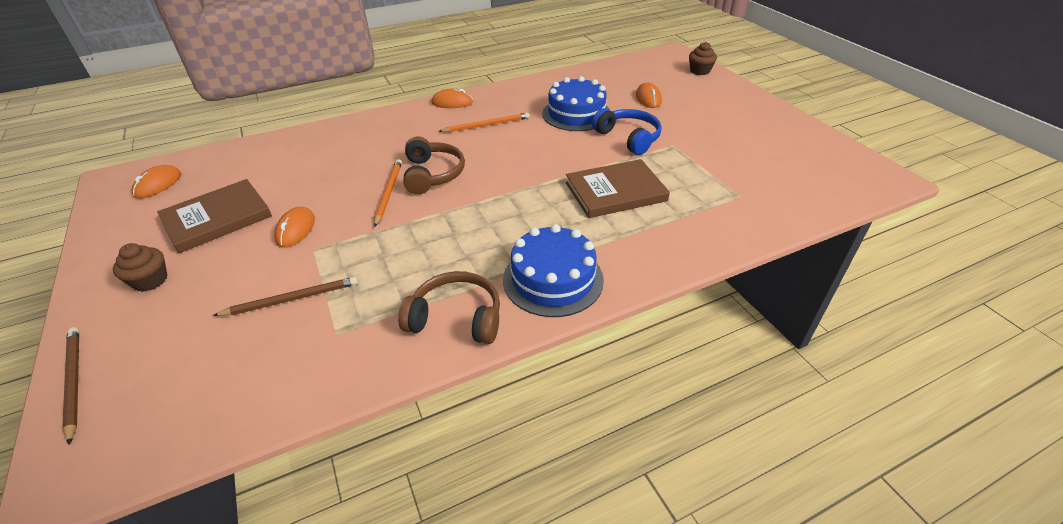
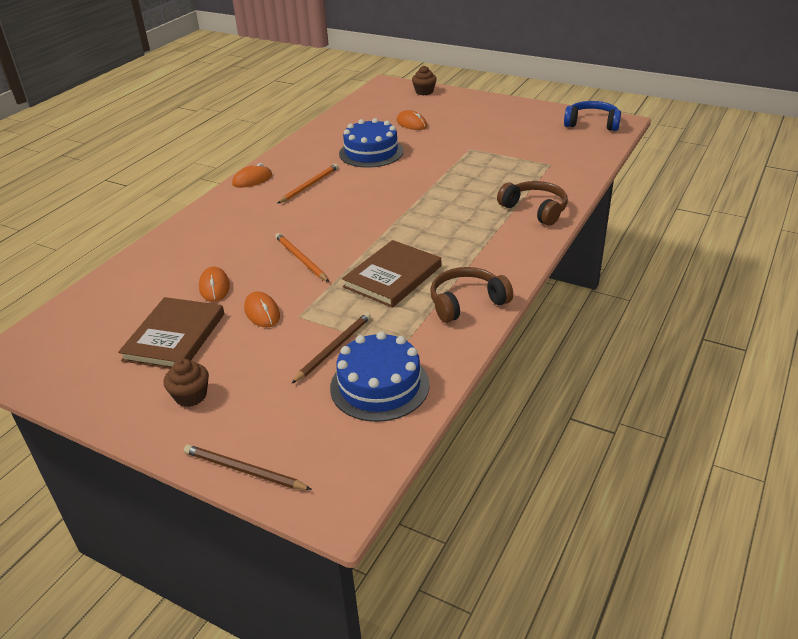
camera: 35 degrees left, 5 degrees down
orange mouse [132,165,181,199] -> orange mouse moved to [199,266,230,302]
brown headphones [403,137,465,194] -> brown headphones moved to [497,181,568,226]
blue cake [503,224,604,317] -> blue cake moved to [330,331,430,422]
brown book [566,159,670,218] -> brown book moved to [342,240,441,308]
blue headphones [592,108,662,155] -> blue headphones moved to [564,101,621,131]

